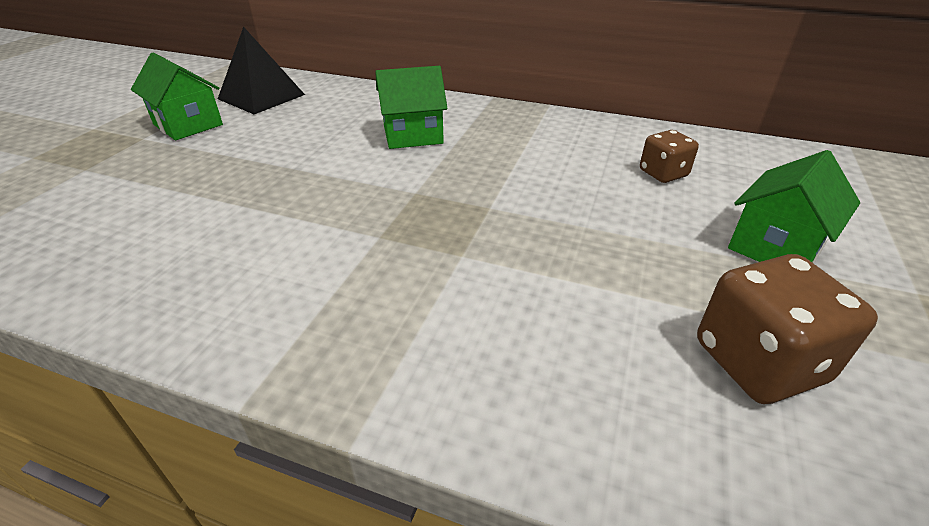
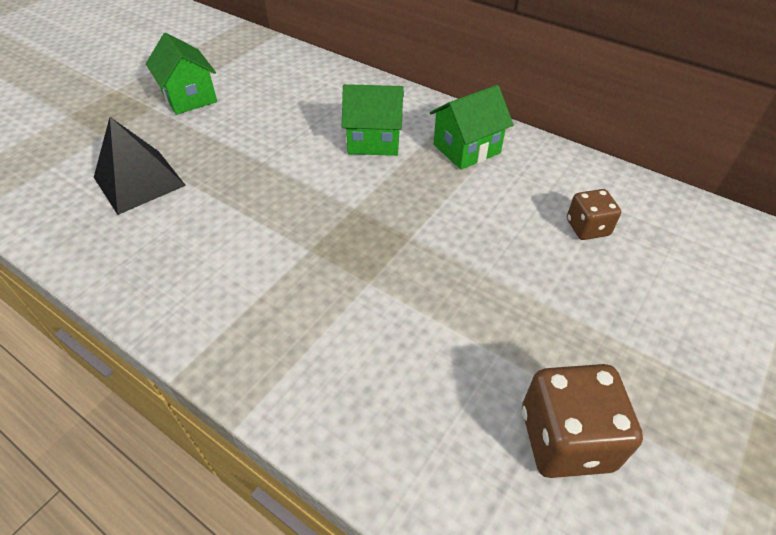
camera: 15 degrees right, 10 degrees up
black pyramid [218,26,305,114] -> black pyramid moved to [94,117,186,215]
green house [728,150,860,264] -> green house moved to [430,85,514,170]

